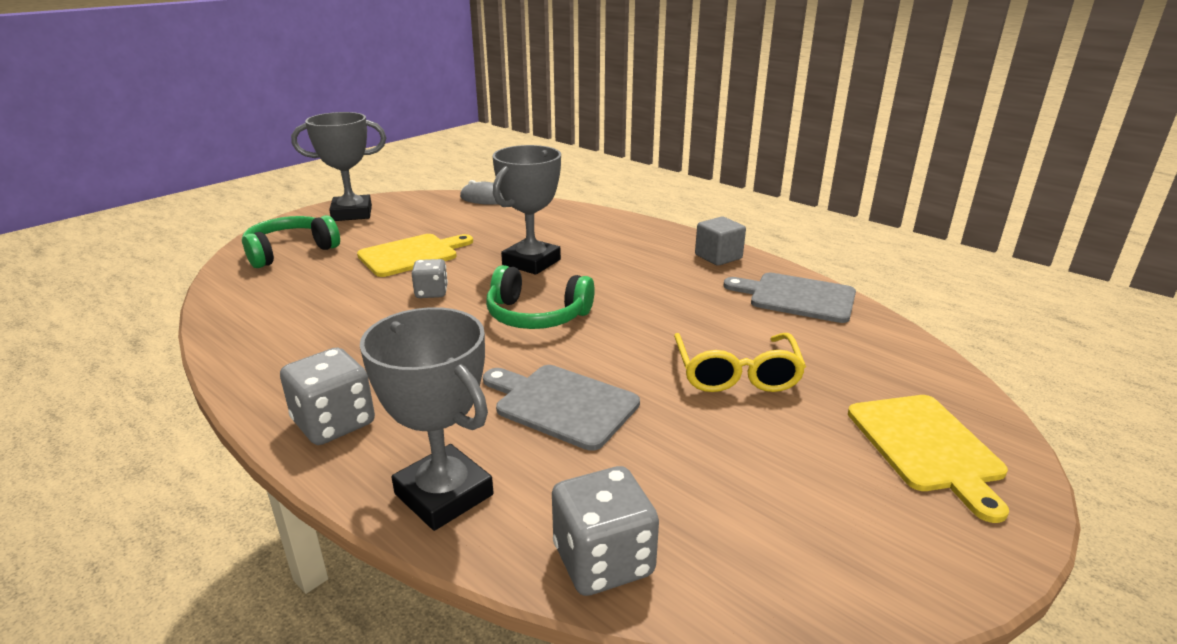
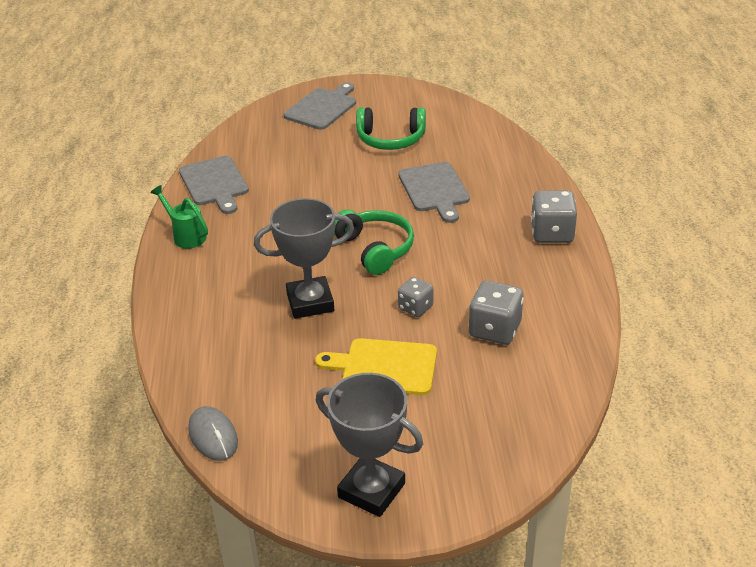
camera: 135 degrees left, 10 degrees up
green headphones [242,215,340,268] -> green headphones moved to [356,107,426,150]
grey trophy [360,307,493,531] -> none
grey dice [552,466,659,596] -> grey dice moved to [469,280,524,345]
yellow glasses [674,333,806,392] -> none
grey cube [695,216,746,266] -> green watering can [150,185,208,248]
yellow cutting board [848,395,1009,523] -> grey cutting board [284,82,356,130]

